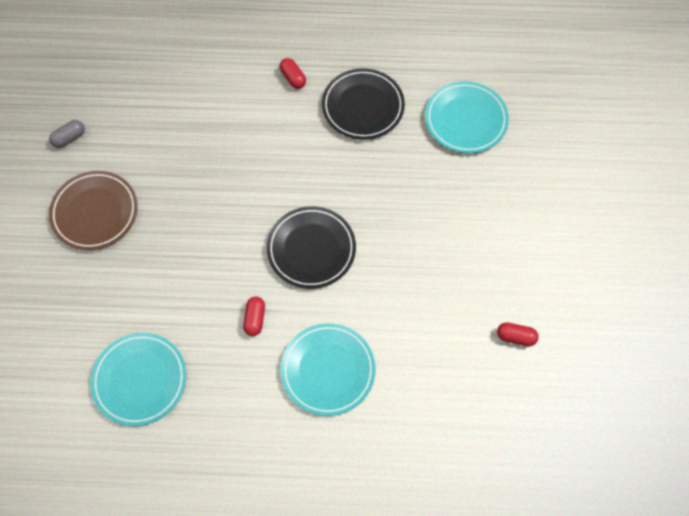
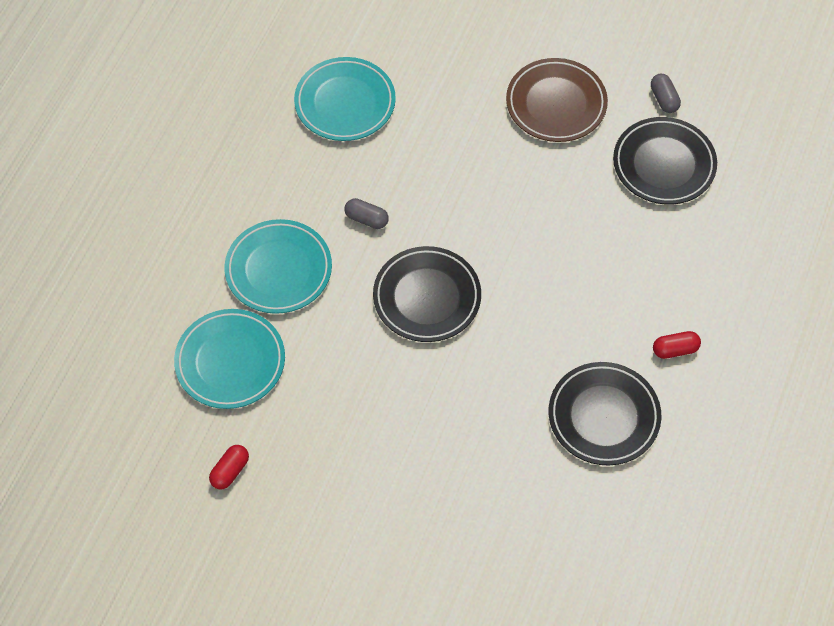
camera: 110 degrees right, 5 degrees down
red capsule [243,296,265,336] -> grey capsule [345,198,389,229]
turquoise plate [425,81,509,153] -> turquoise plate moved to [174,309,285,409]
none -> black plate [613,117,717,205]

